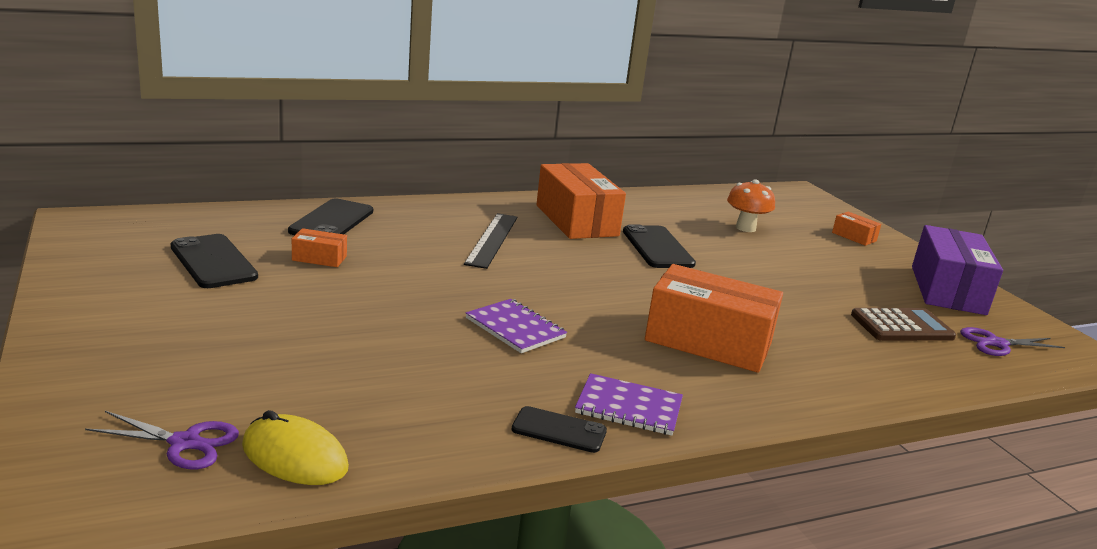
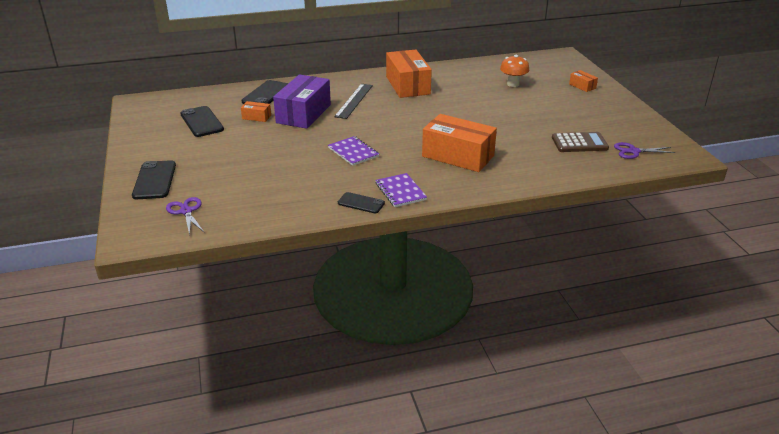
camera: 10 degrees right, 10 degrees up
purple scissors [85,411,239,469] -> purple scissors turned 135 degrees counterclockwise [166,197,204,235]
yellow mouse [242,410,349,485] -> none
purple notebook [575,373,683,436] -> purple notebook turned 45 degrees clockwise [375,173,427,207]
black phone [623,224,696,268] -> black phone moved to [132,160,176,199]
purple box [912,225,1003,315] -> purple box moved to [273,74,331,129]

